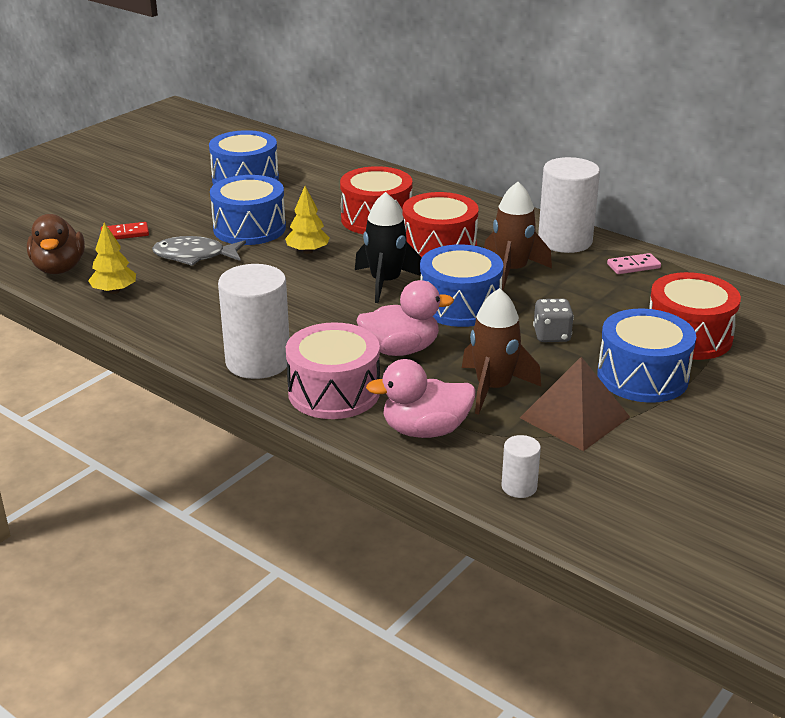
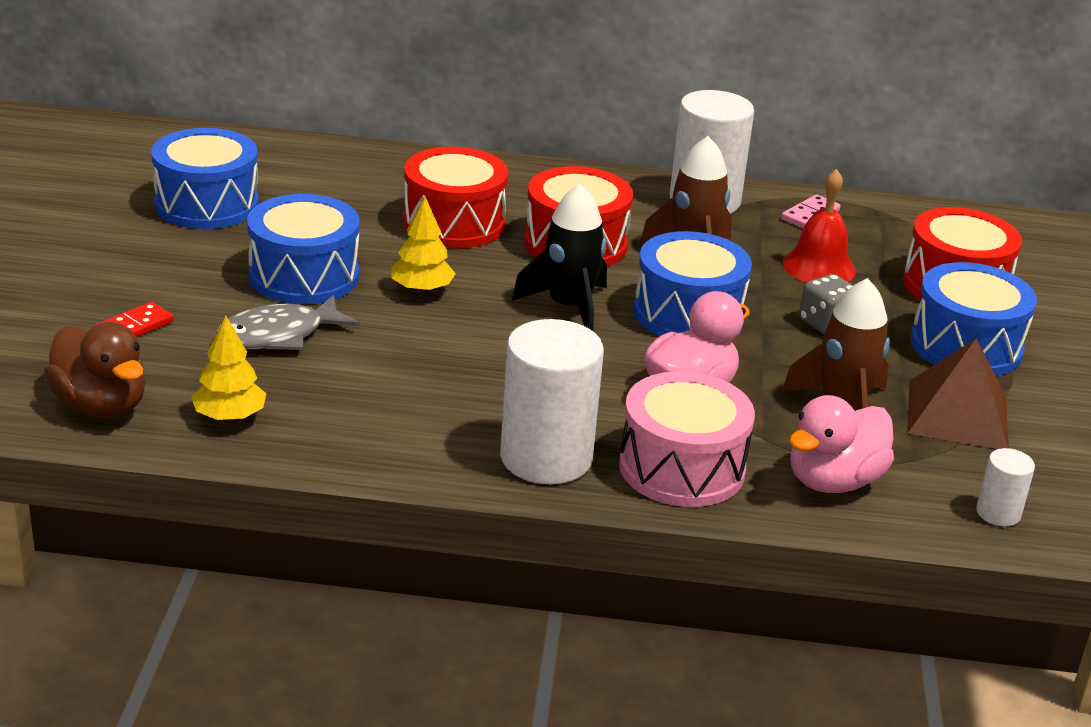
camera: 35 degrees left, 0 degrees up
none -> red bell [782,169,856,282]

